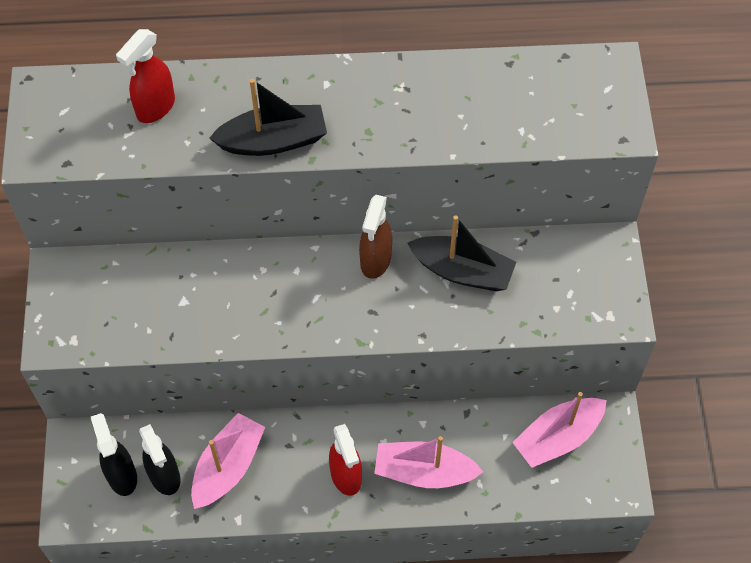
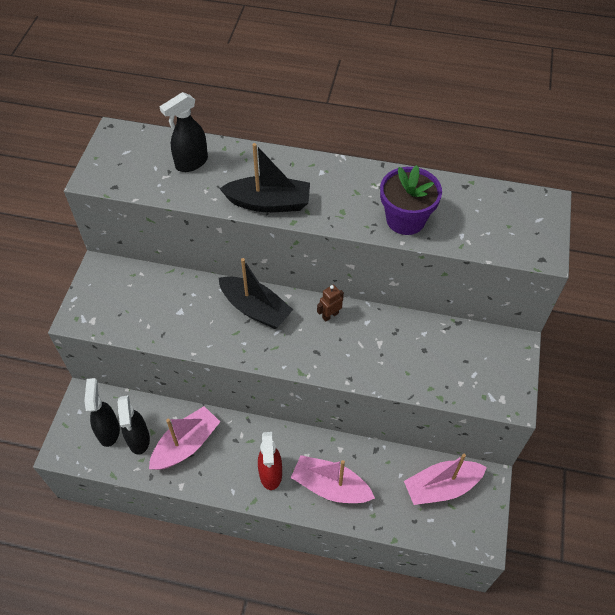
camera: 15 degrees right, 5 degrees down
red spray bottle [116,29,175,123] -> black spray bottle [159,92,208,172]
brown spray bottle [359,195,392,279] -> brown robot [317,285,344,322]
black boat [407,215,516,291] -> black boat moved to [219,258,293,329]
none -> purple flower pot [380,165,442,235]

